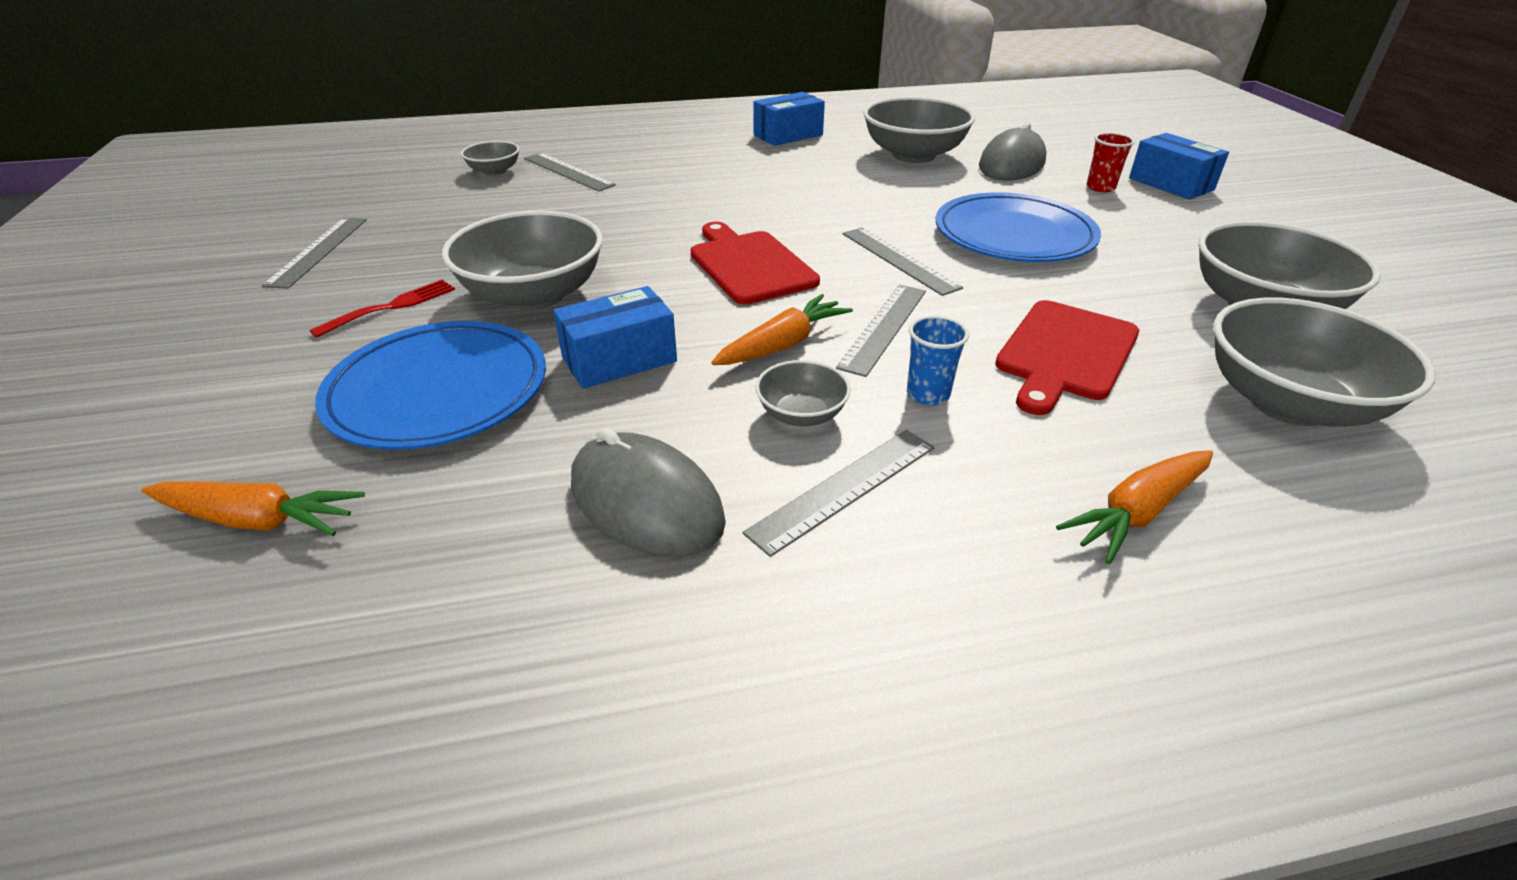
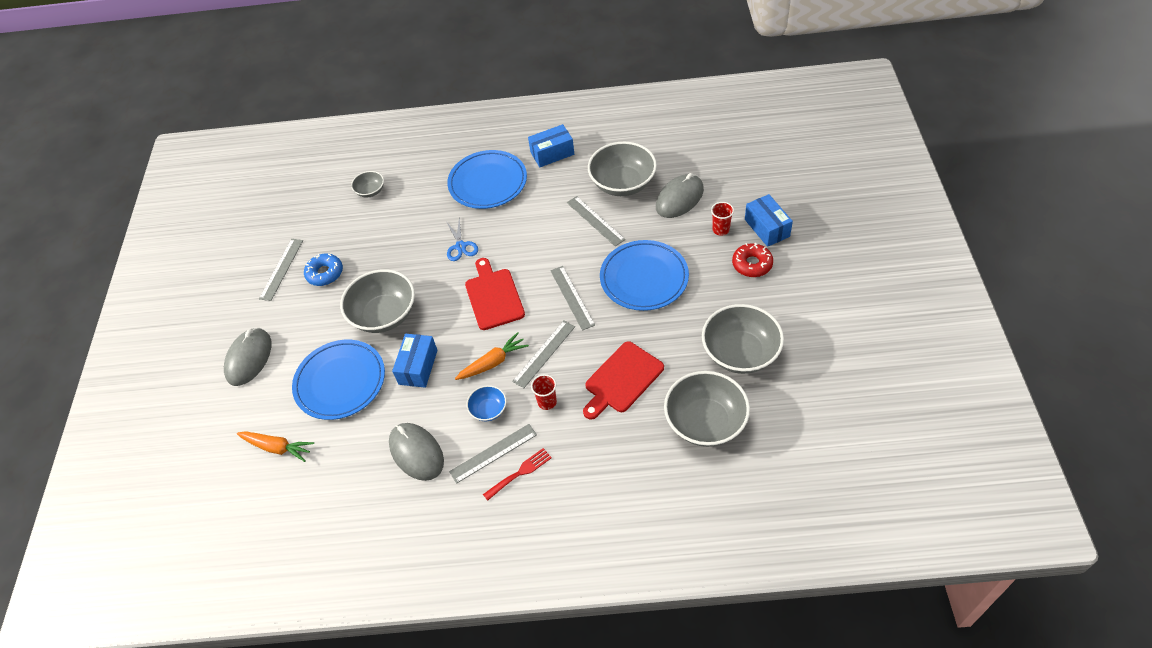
camera: 15 degrees right, 15 degrees up
red fork [309,280,455,338] -> red fork moved to [483,448,552,501]
grey ruler [524,153,616,191] -> grey ruler moved to [567,196,625,246]
blue box [553,286,677,389] -> blue box turned 60 degrees counterclockwise [392,334,437,388]
grey bowl [756,360,851,427] -> blue bowl [466,385,506,421]
blue cup [907,316,969,405] -> red cup [531,374,557,410]
orange carrot [1056,450,1213,564] -> none
none -> grey mouse [224,328,272,386]
none -> blue donut [304,253,343,286]
none -> blue plate [447,150,527,209]
none -> blue scissors [447,218,478,261]
none -> red donut [732,243,773,277]

